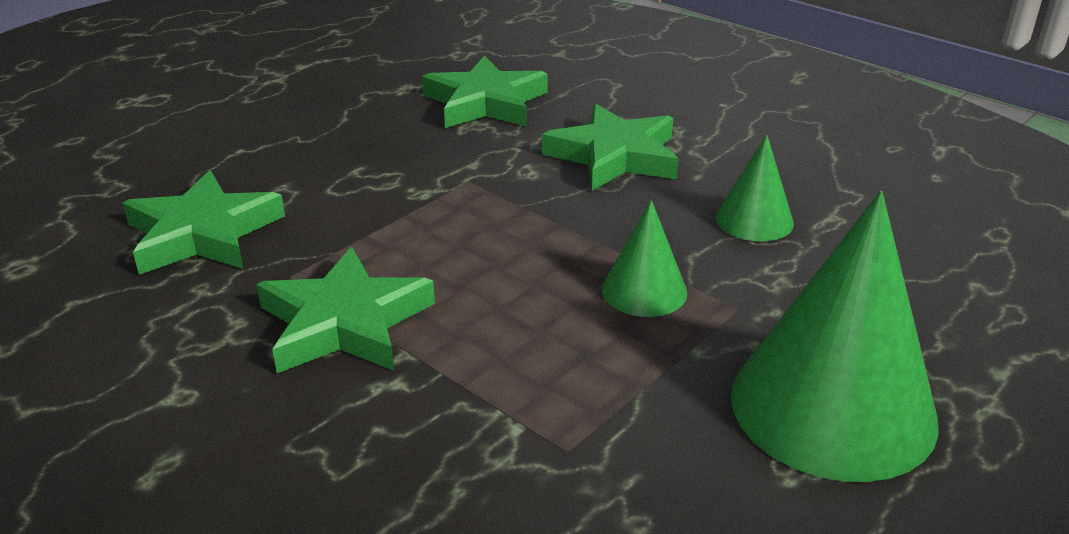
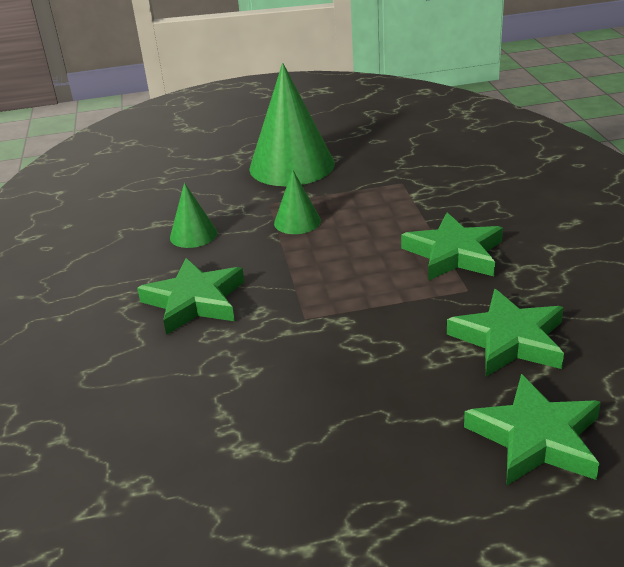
camera: 140 degrees left, 0 degrees up
green star [422,55,548,128] -> green star moved to [464,374,601,486]

